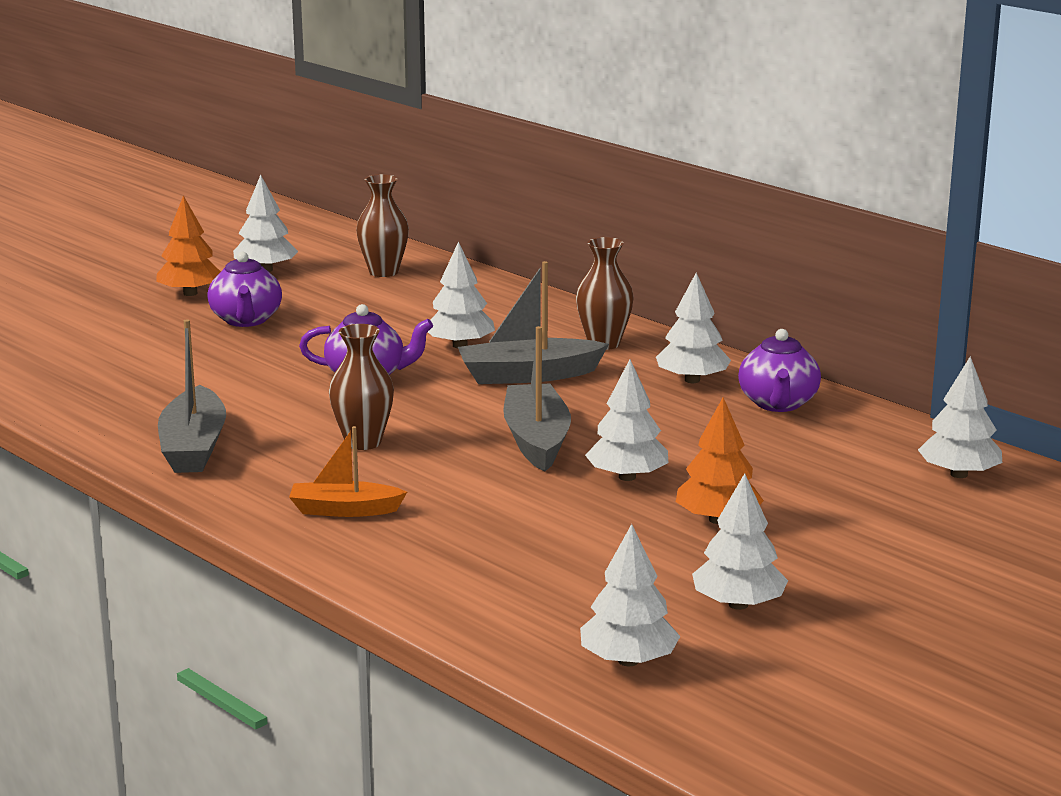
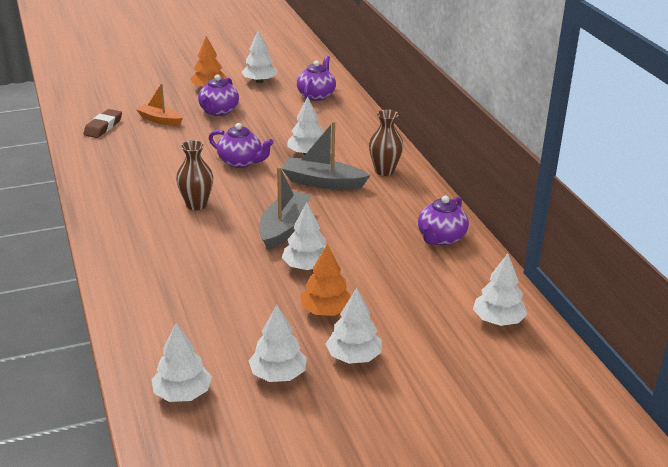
camera: 25 degrees right, 10 degrees up
grey boat [158,319,226,473] -> none
orange boat [289,426,407,517] -> orange boat moved to [136,83,183,126]
brown vase [356,174,409,277] -> purple teapot [297,56,336,101]
white tree [656,273,731,383] -> white tree moved to [326,288,382,364]
none -> brown eraser [83,109,122,138]

